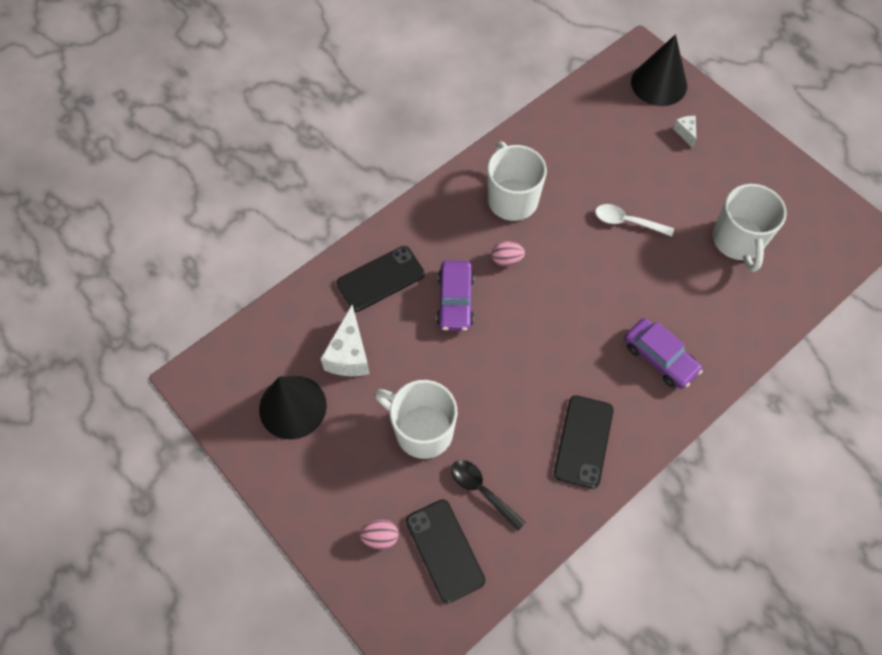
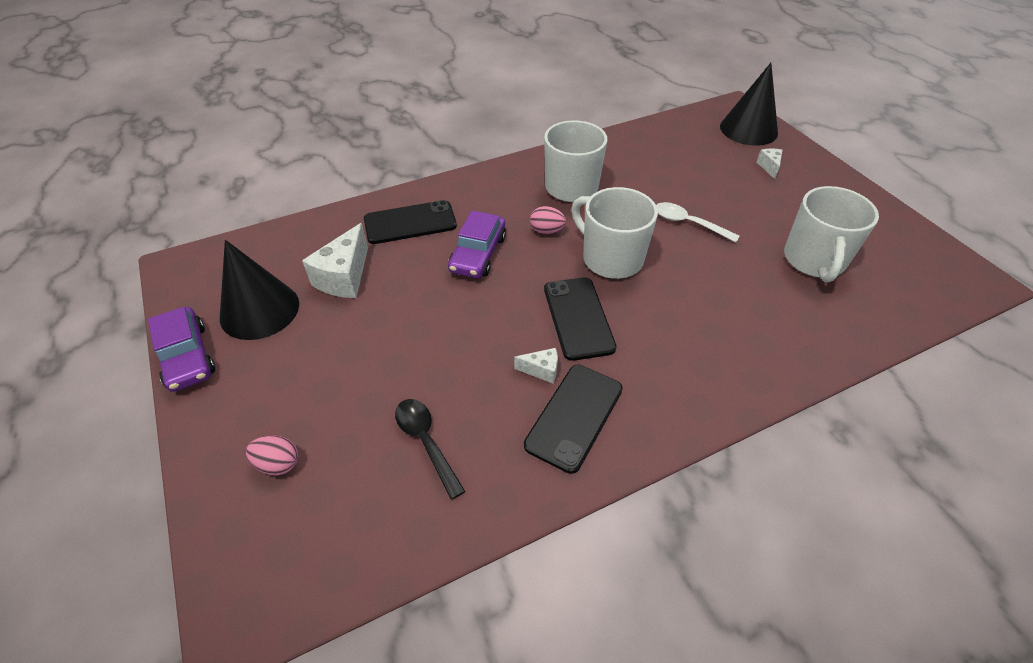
camera: 15 degrees right, 15 degrees down
white mug [375,380,457,459] -> white mug moved to [571,187,658,279]
black phone [406,500,485,603] -> black phone moved to [544,277,616,361]
purple car [624,318,703,389] -> purple car moved to [148,307,215,392]
none -> white cheese [514,348,558,383]

